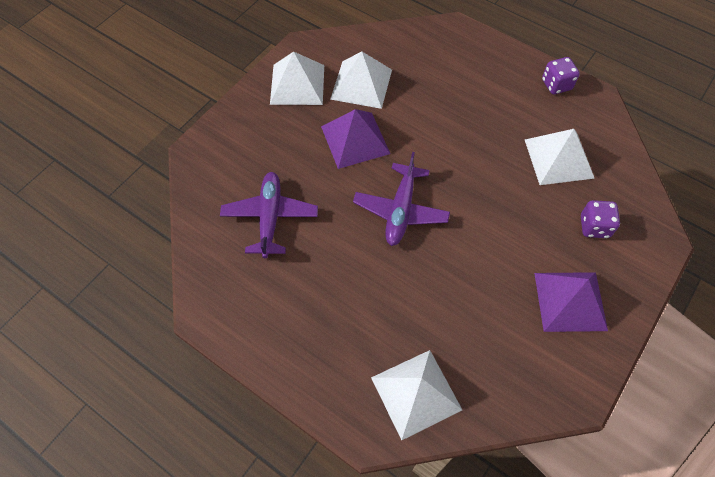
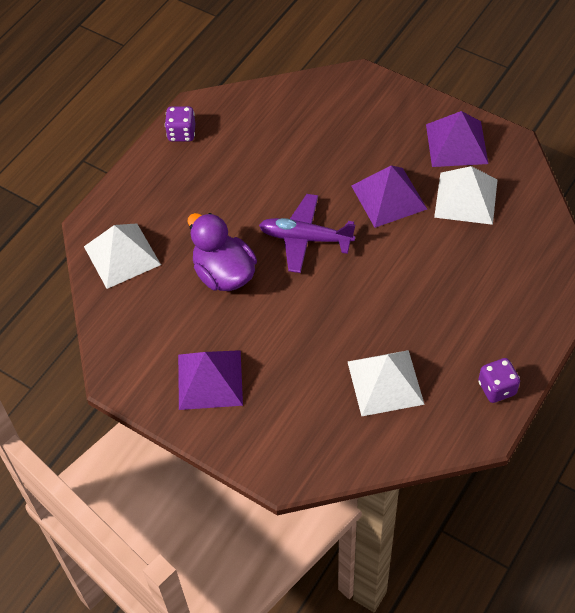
camera: 90 degrees right, 5 degrees down
purple plane [220,172,318,258] -> none
white pyramid [270,51,324,105] -> purple pyramid [426,111,488,167]
purple dice [581,200,620,238] -> purple dice moved to [165,106,195,142]
none -> purple duck [188,213,257,291]

